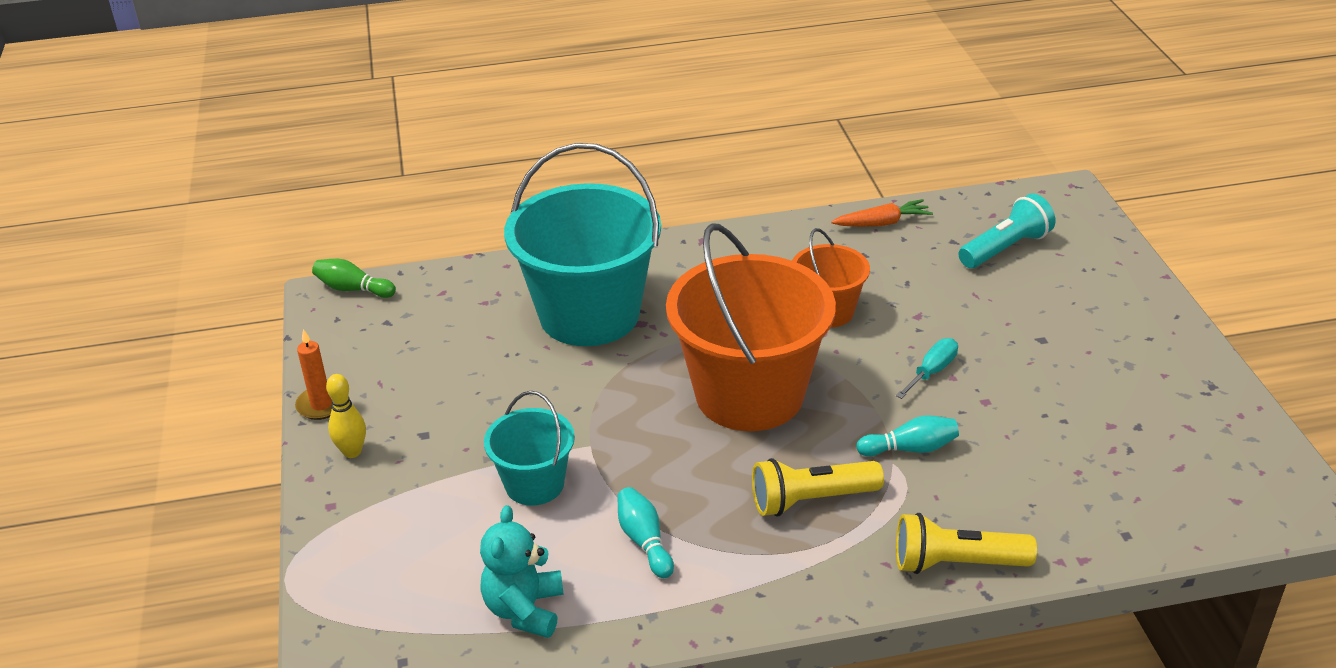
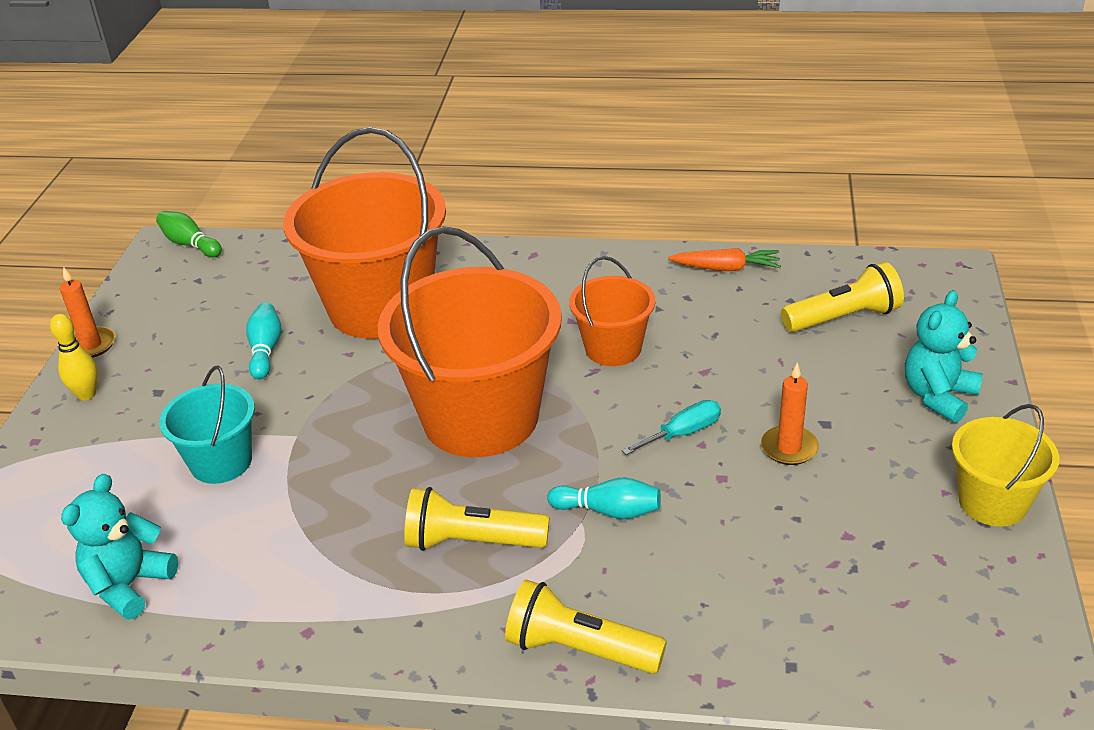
camera: 20 degrees right, 0 degrees up
turquoise bucket [504,143,661,346] -> orange bucket [283,127,446,339]
turquoise bowling pin [617,487,674,578] -> turquoise bowling pin moved to [246,303,281,379]
turquoise flashlight [958,193,1056,268] -> yellow flashlight [781,262,904,332]
none -> orange candle [761,363,819,465]
none -> turquoise teddy bear [905,290,983,423]
none -> yellow bucket [952,404,1059,526]

